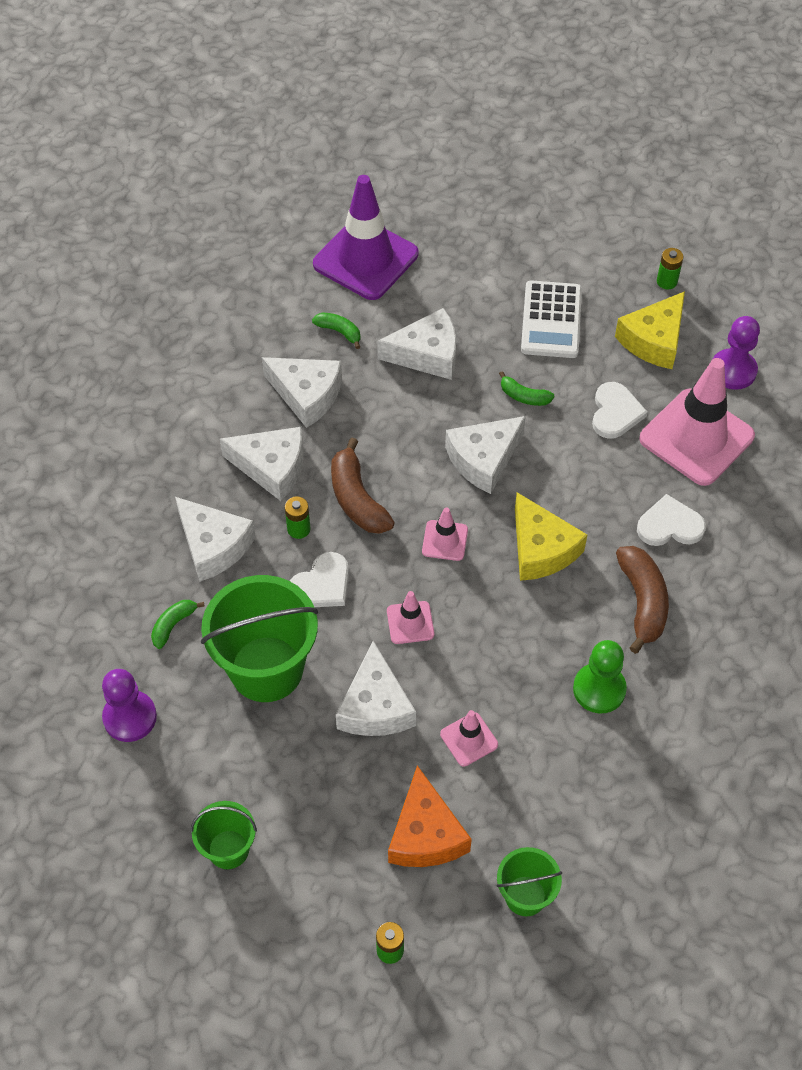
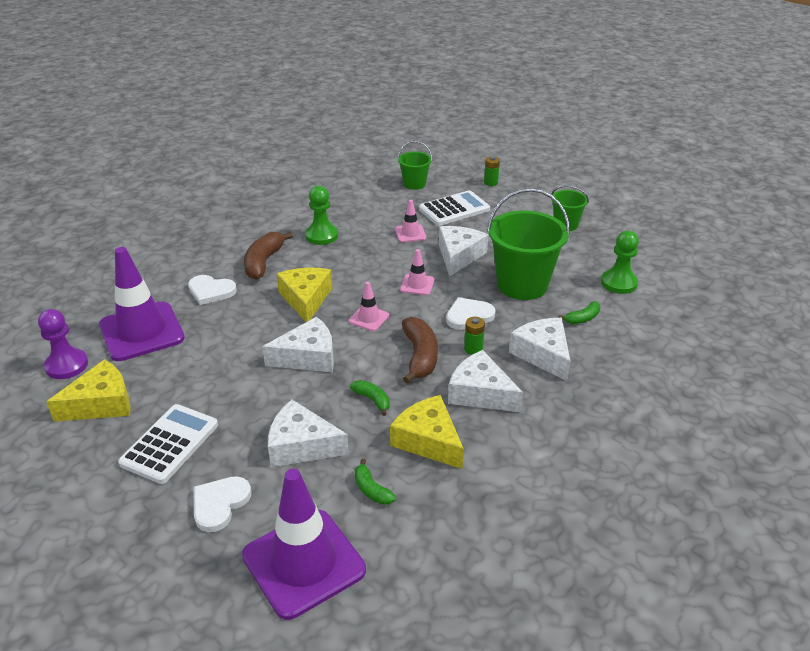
camera: 160 degrees left, 20 degrees down
purple pawn [102,669,157,742] -> green pawn [601,231,639,294]
white cheese [262,357,342,428] -> yellow cheese [390,395,464,469]
orange cheese [388,765,472,867] -> white calculator [419,190,490,226]
green banana [499,371,554,406] -> green banana moved to [350,380,390,416]
white heart [592,382,648,439] -> white heart moved to [193,476,251,532]
pink traffic cone [639,358,755,486] -> purple traffic cone [99,247,185,361]
green battery [657,248,683,289] -> none

